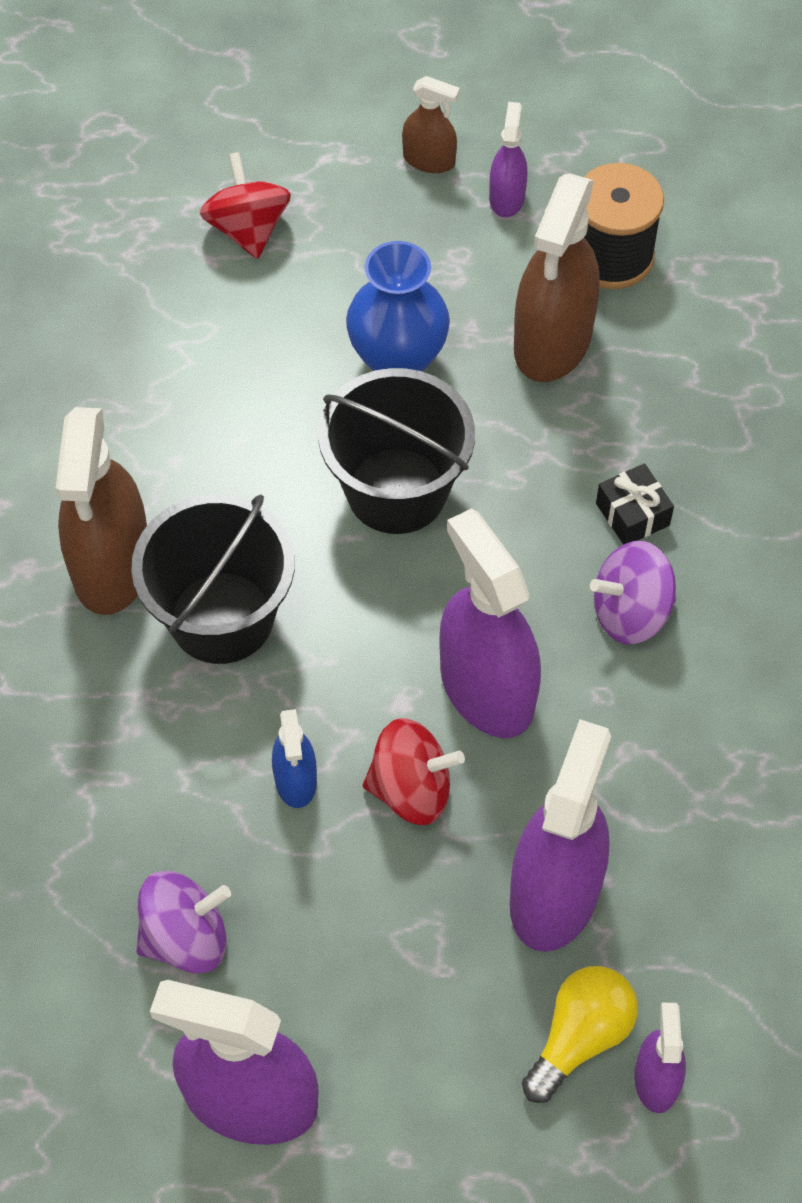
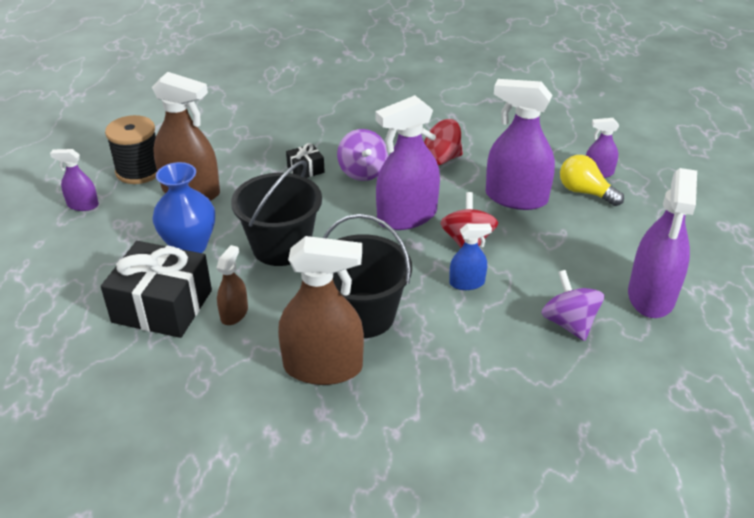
camera: 90 degrees left, 20 degrees down
red spinning top [200,152,291,259] -> red spinning top moved to [421,119,463,166]
brown spray bottle [402,76,460,173] -> brown spray bottle moved to [217,245,248,325]
none -> black gift [101,241,212,338]

